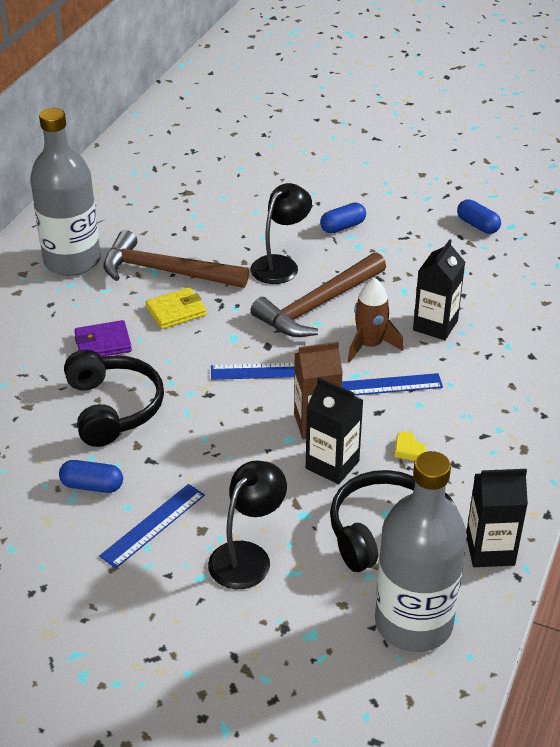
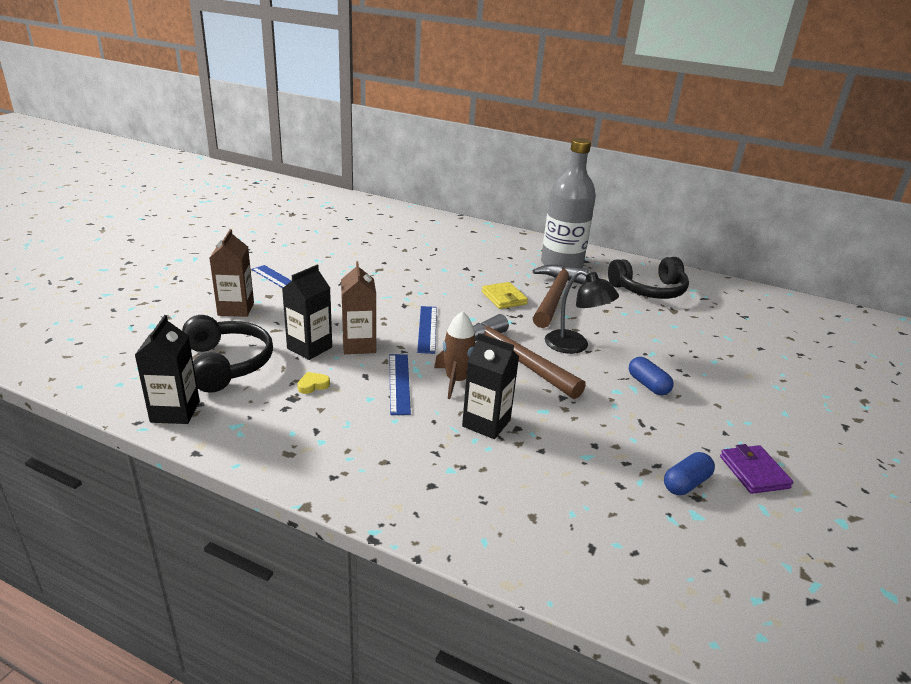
camera: 90 degrees right, 10 degrees down
blue capsule [59,460,123,493] -> none
black headphones [64,350,164,447] -> black headphones moved to [608,257,689,299]
purple wallet [74,320,132,357] -> purple wallet moved to [720,444,793,494]
black lamp [208,461,287,589] -> brown carton [209,229,254,317]
grey bottle [375,451,467,652] -> none

